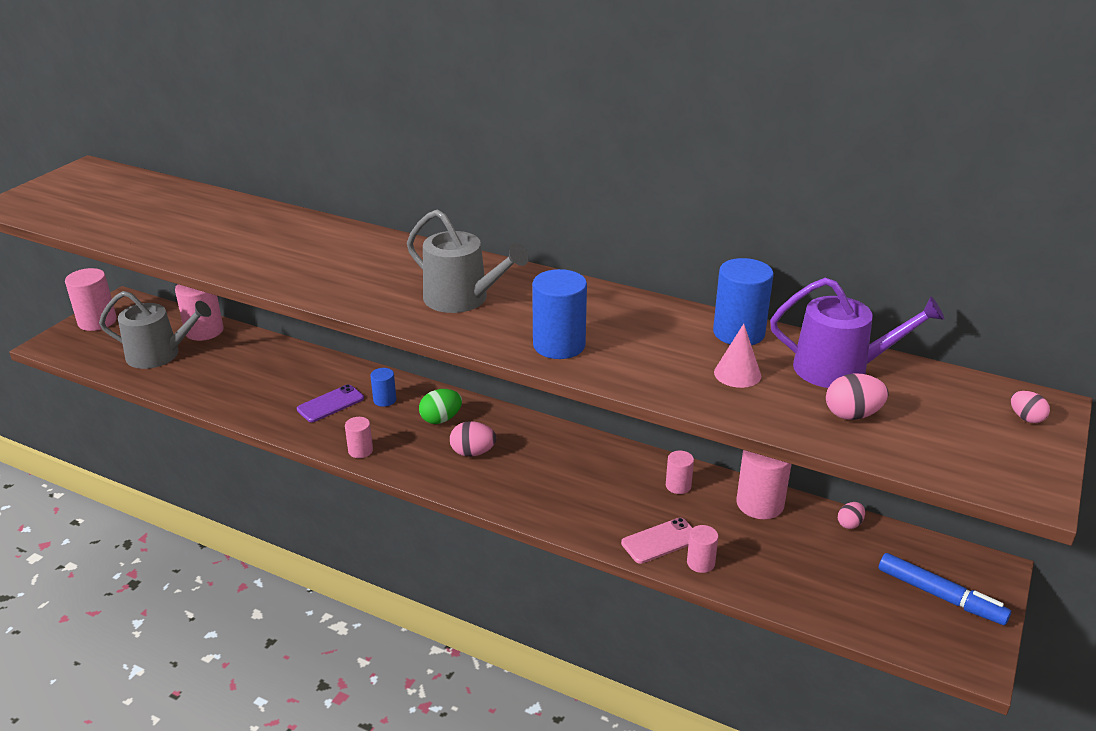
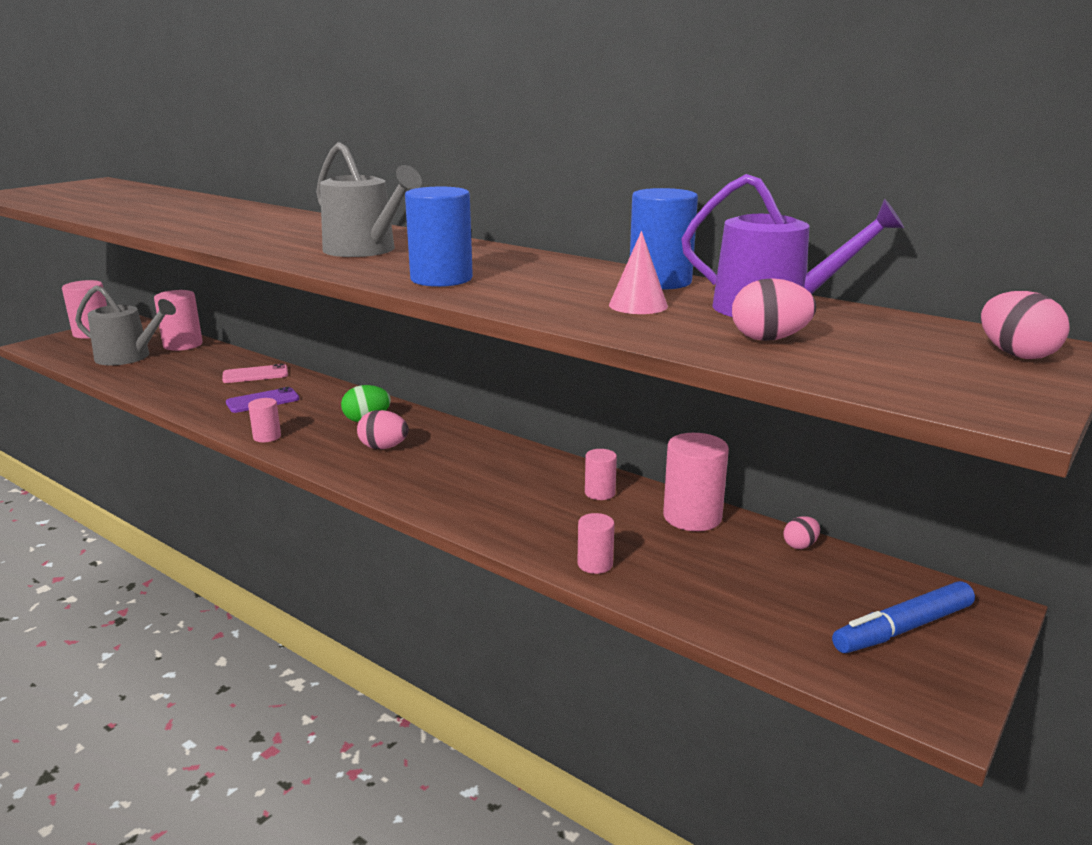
camera: 10 degrees right, 10 degrees down
blue cylinder [370,368,396,407] -> none
pink phone [621,518,692,564] -> pink phone moved to [222,364,288,383]
blue marker [879,553,1011,625] -> blue marker turned 105 degrees clockwise [832,581,975,653]
pink egg [1011,391,1050,423] -> pink egg [981,291,1070,359], size x1.57

